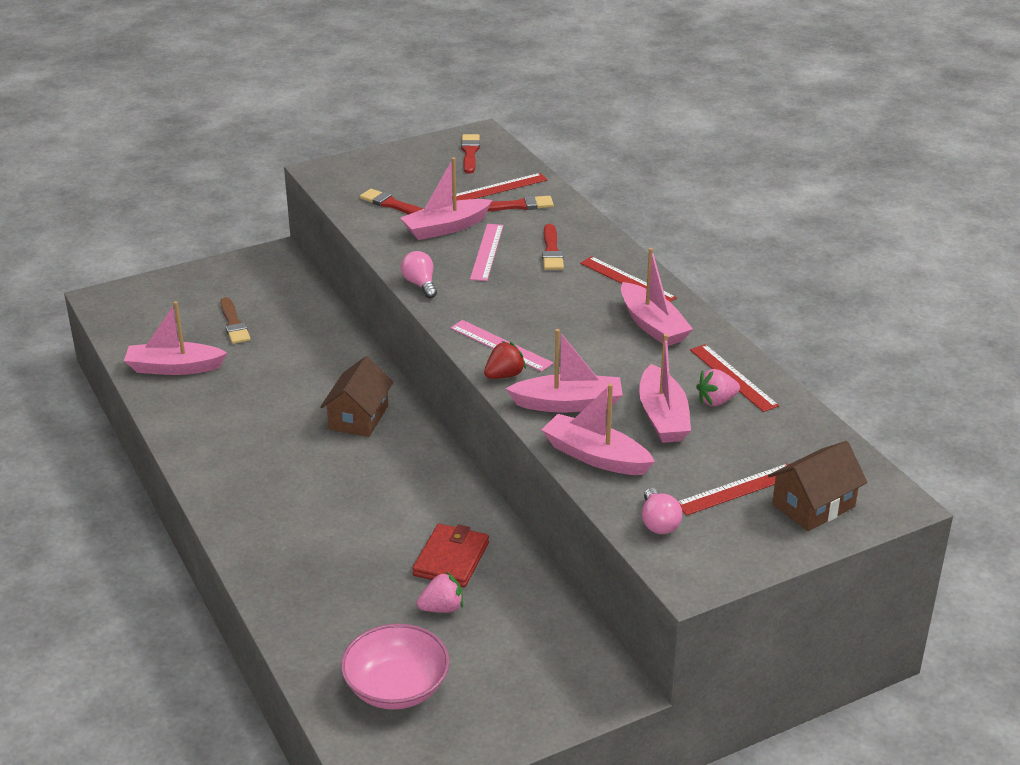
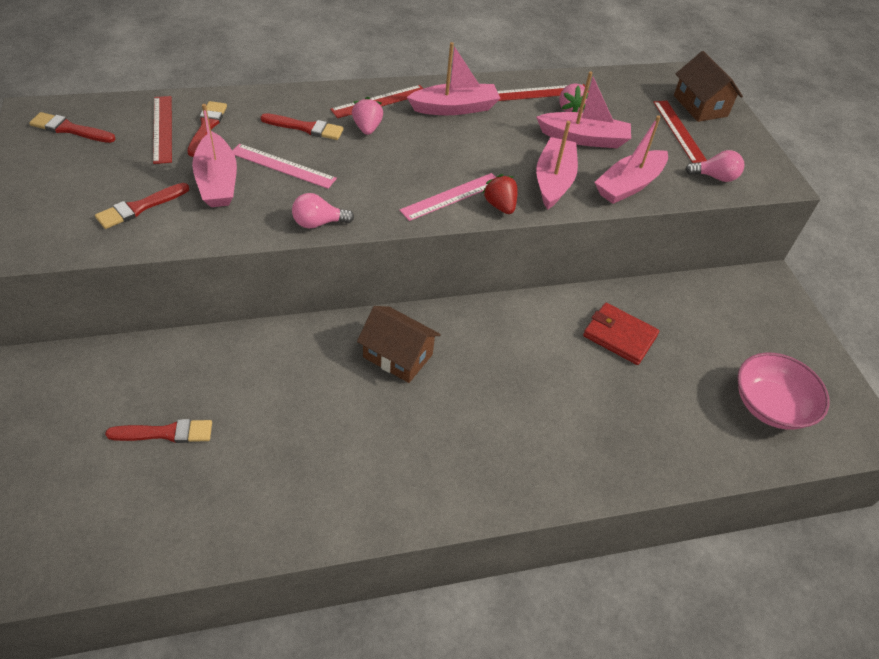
camera: 80 degrees left, 15 degrees up
pink boat [124,301,227,375] -> none
brown brush [220,297,251,344] -> red brush [105,419,212,443]
pink strawberry [417,571,463,613] -> pink strawberry moved to [352,97,383,135]

